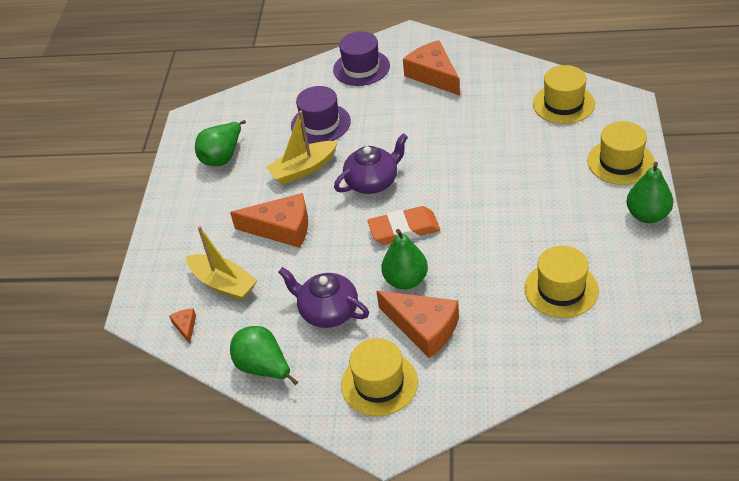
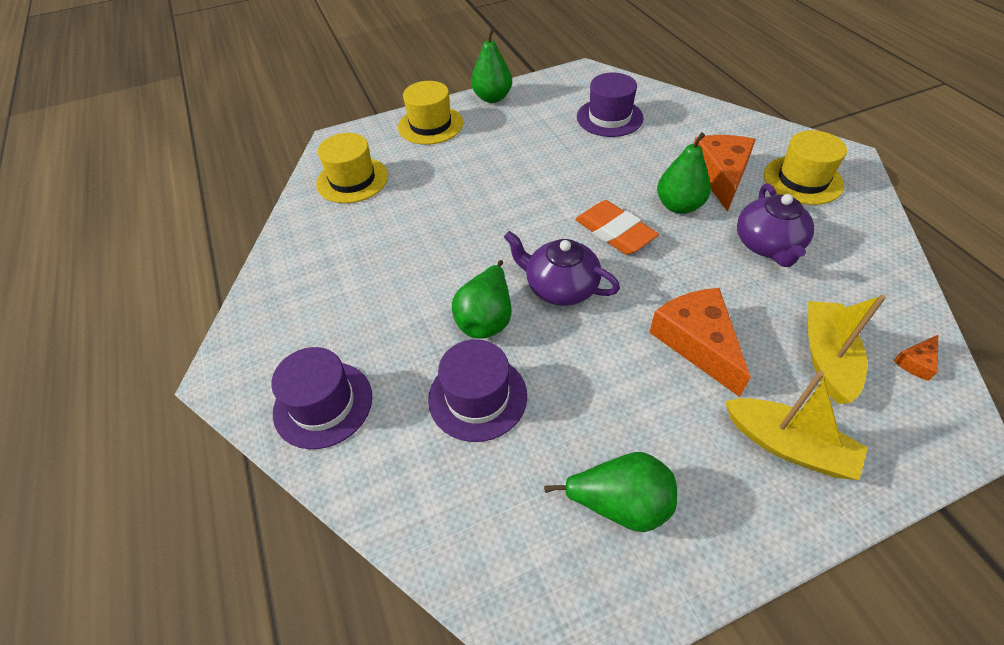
camera: 120 degrees left, 5 degrees up
green pear [230,326,298,385] -> green pear moved to [452,260,512,339]
yellow boat [266,110,338,184] -> yellow boat moved to [725,371,868,480]
orange cheese [403,40,460,96] -> none
yellow hat [524,246,599,318] -> purple hat [577,73,644,137]

